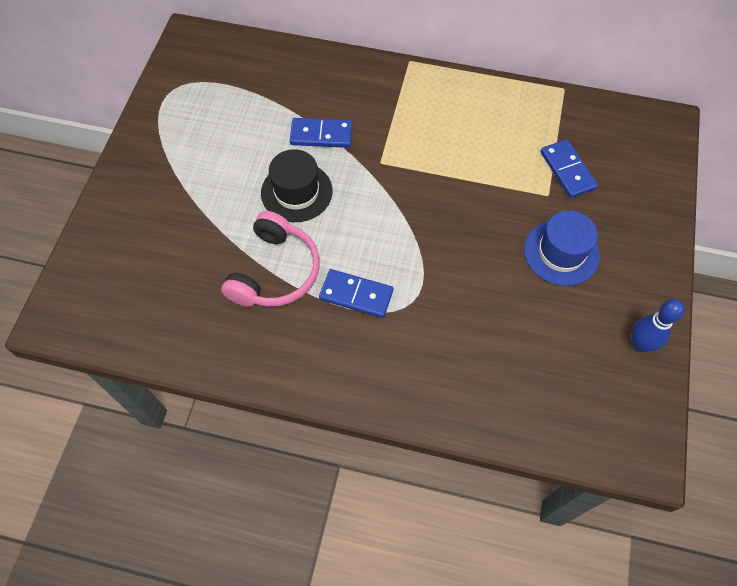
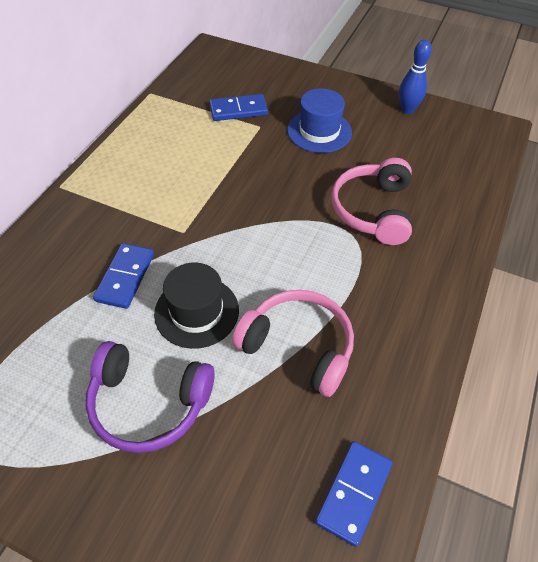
camera: 80 degrees left, 10 degrees down
blue domino [319,269,393,318] -> blue domino moved to [315,441,393,547]
none -> purple headphones [86,341,215,453]
none -> pink headphones [331,158,412,245]

